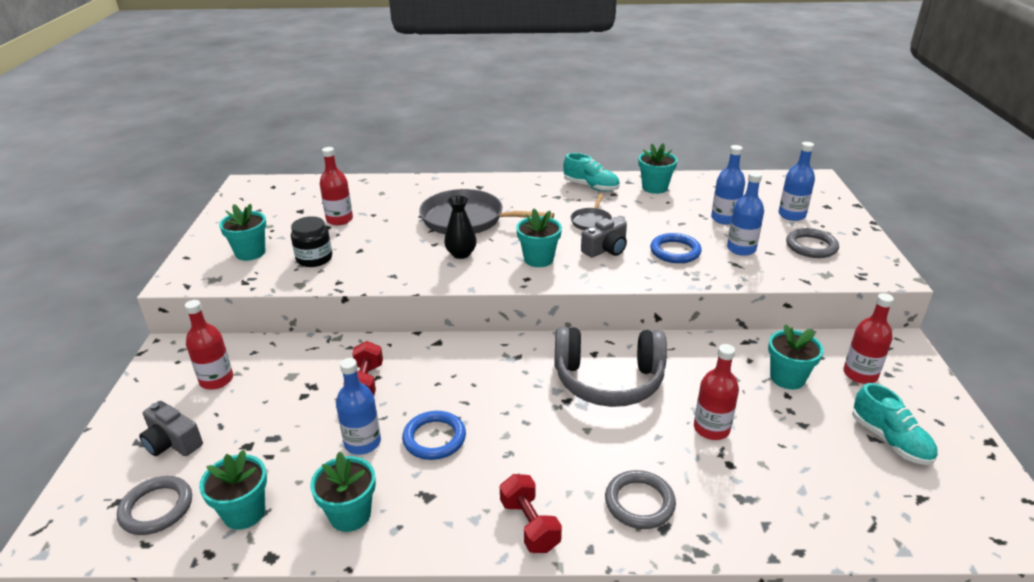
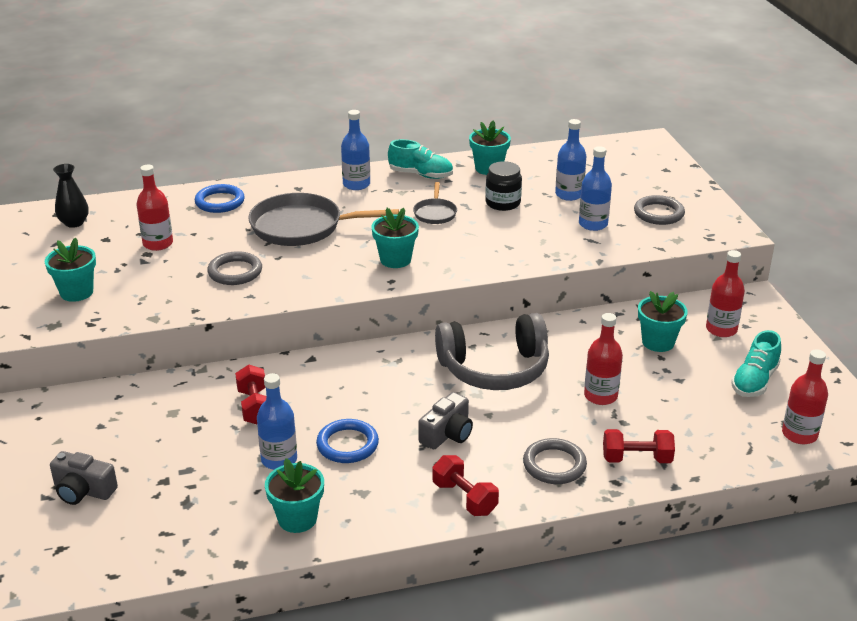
camera: 15 degrees left, 0 degrees up
grey ring [117,476,192,535] -> grey ring moved to [207,251,262,285]
red bottle [185,300,233,390] -> red bottle moved to [782,349,828,444]
turquoise flower pot [199,450,267,530] -> none
black jar [291,216,332,267] -> black jar moved to [485,161,522,211]
black vase [444,196,477,259] -> black vase moved to [53,164,89,228]
grey camera [581,217,627,258] -> grey camera moved to [418,392,473,449]
blue ring [650,233,702,263] -> blue ring moved to [195,184,245,213]
blue bottle [778,142,815,221] -> blue bottle moved to [341,110,370,190]
turquoise shoe [852,383,938,465] -> turquoise shoe turned 75 degrees clockwise [731,330,781,397]
none -> red dumbbell [603,429,675,463]

